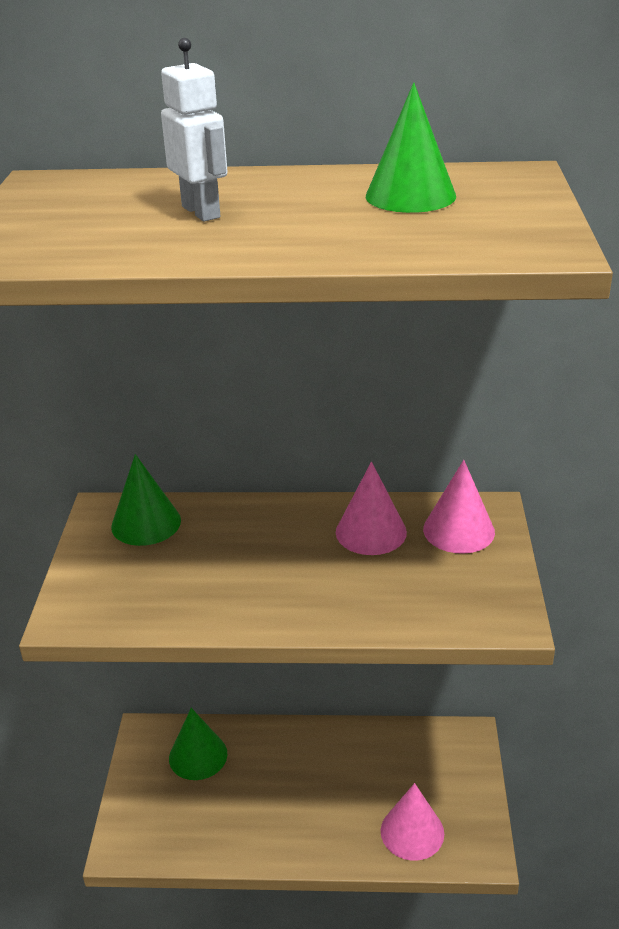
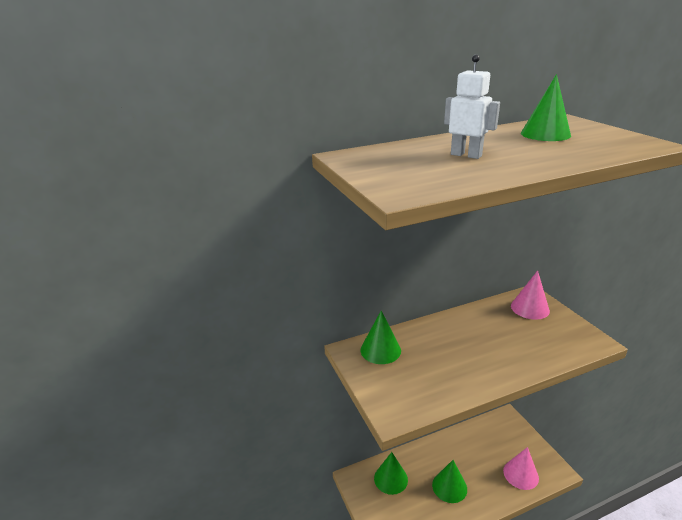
camera: 25 degrees left, 5 degrees down
pink cone [336,461,407,555] -> none
none -> green cone [432,460,467,503]

